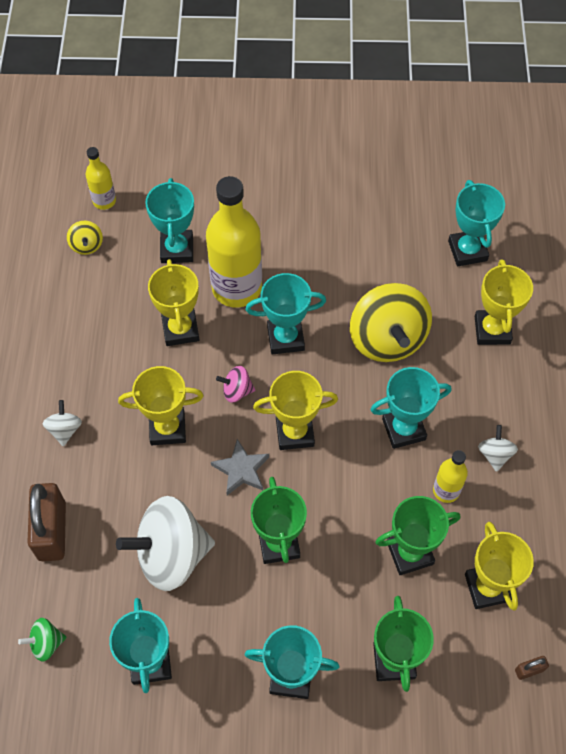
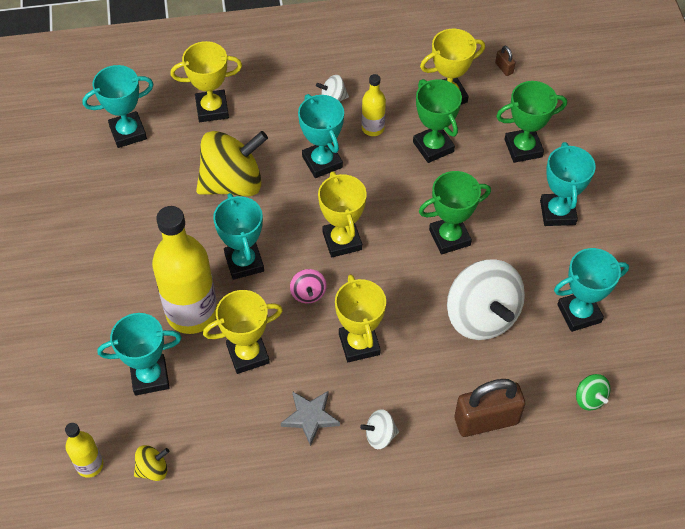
camera: 100 degrees left, 5 degrees down
grey star [211,439,269,495] -> grey star moved to [281,391,340,446]

